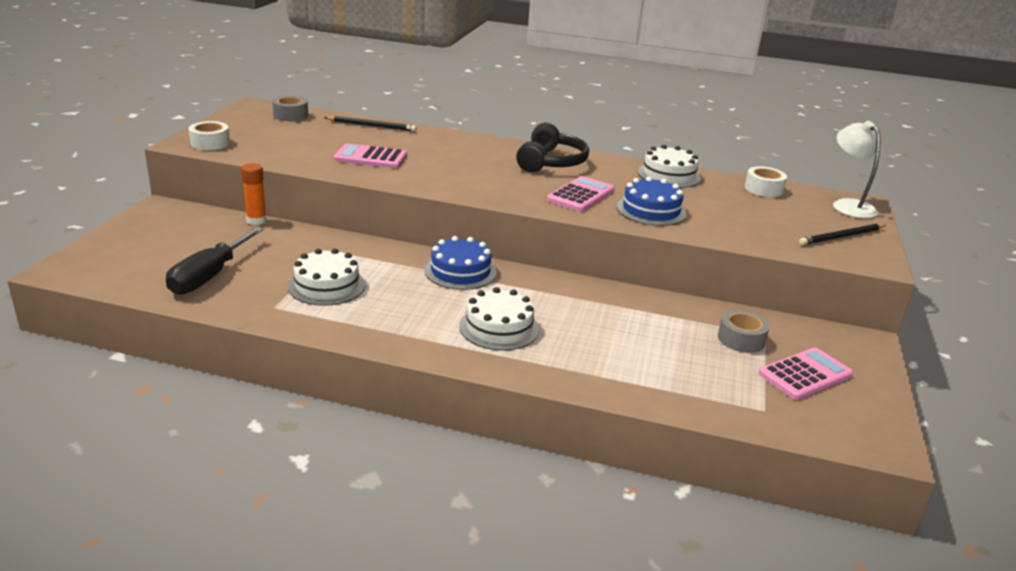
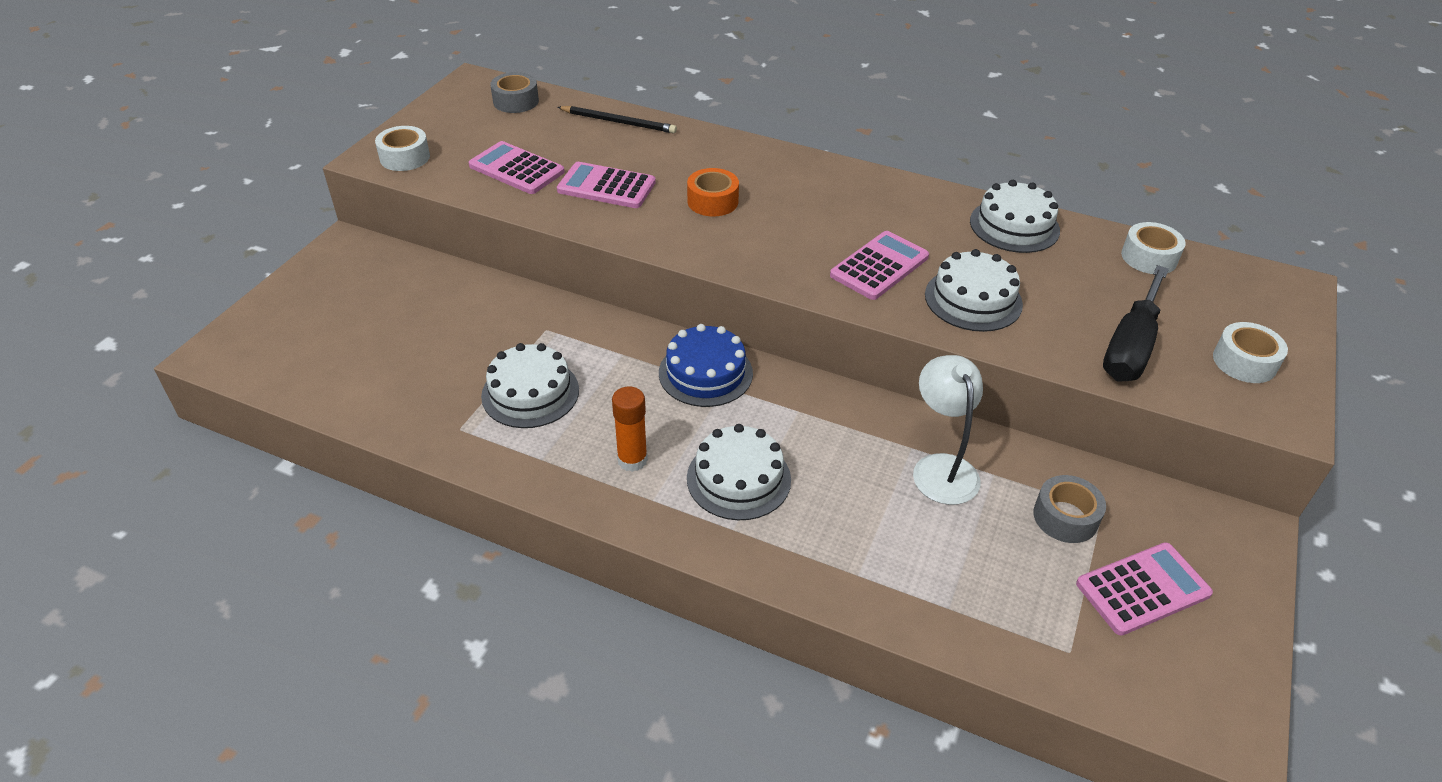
camera: 10 degrees right, 15 degrees up
black screwdriver [166,227,264,295] -> black screwdriver moved to [1103,265,1169,382]
orange glue stick [241,163,267,225] -> orange glue stick moved to [612,386,648,472]
black headphones [516,123,589,172] -> none
blue cake [617,177,687,226] -> white cake [925,249,1023,332]
black pencil [799,224,886,245] -> white tape [1213,322,1288,383]
white lamp [833,121,881,218] -> white lamp moved to [913,355,983,505]
none -> pink calculator [469,141,565,194]
none -> orange tape [687,168,739,216]

